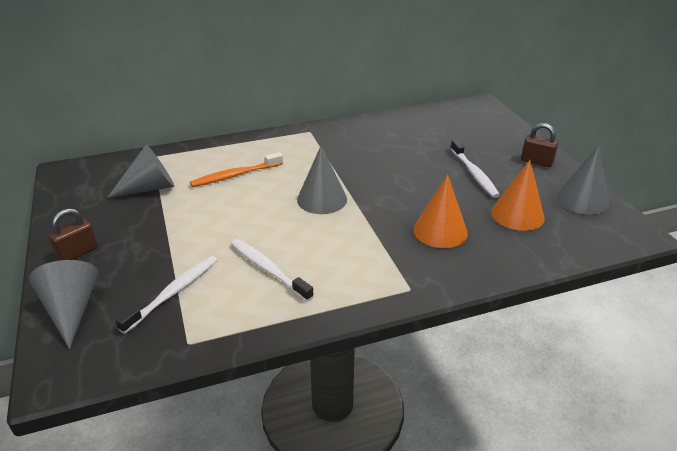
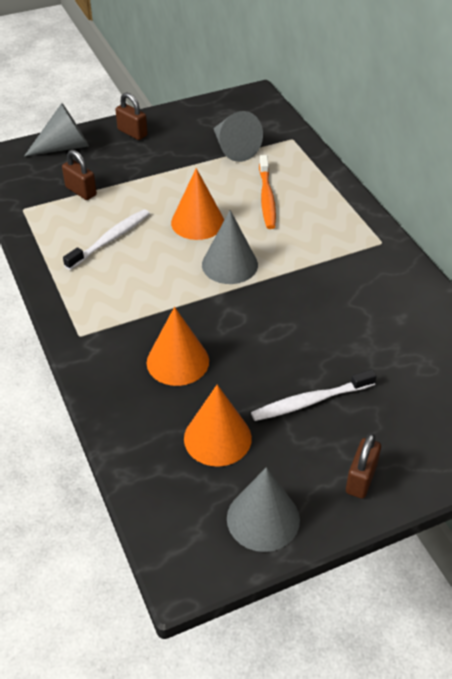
camera: 85 degrees right, 10 degrees up
white toothbrush [115,256,217,334] -> brown padlock [62,150,97,200]
orange toothbrush [190,152,283,187] -> orange toothbrush turned 150 degrees counterclockwise [259,155,276,229]
none -> orange cone [171,168,224,240]

